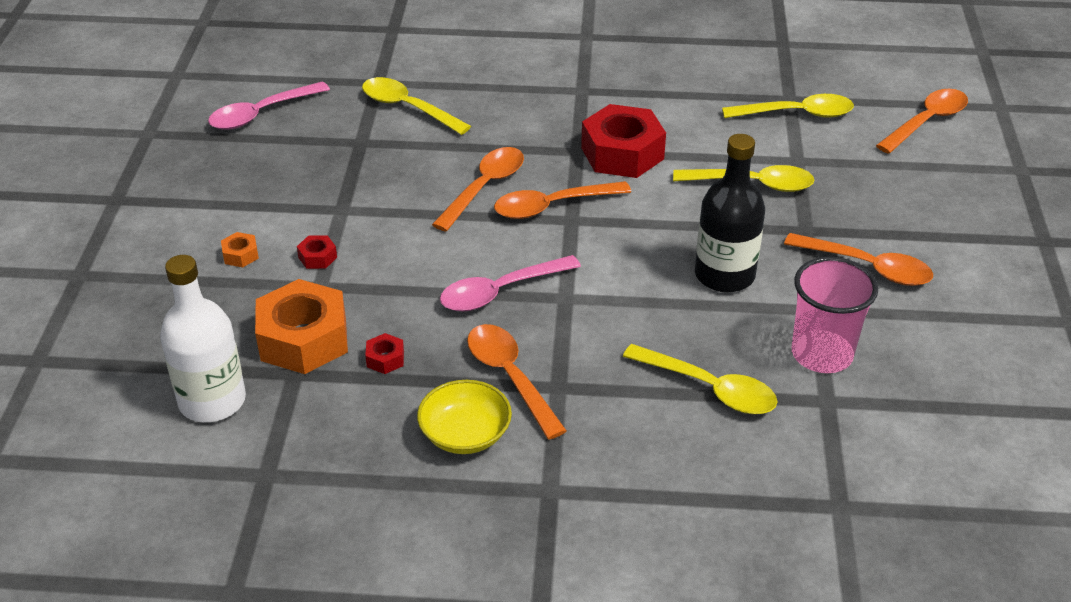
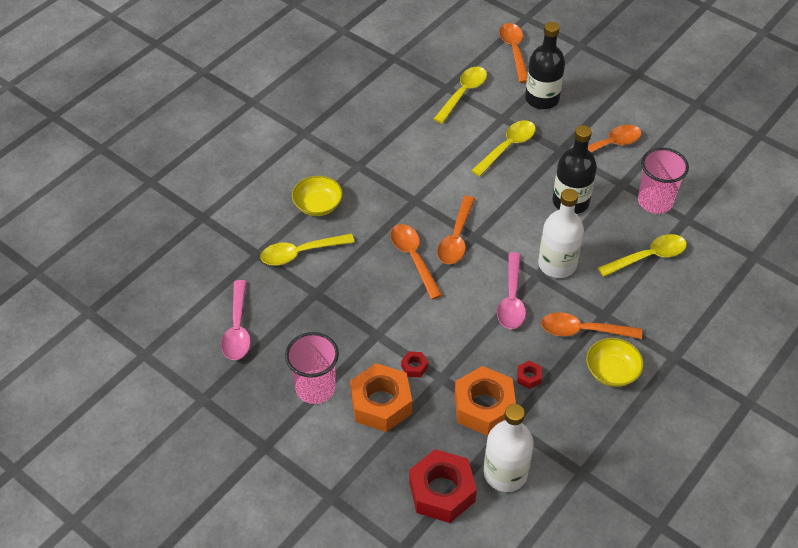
camera: 55 degrees left, 10 degrees up
orange nut [221,232,259,267] -> orange nut [350,363,412,432], size x2.38
red nut [581,104,666,178] -> red nut moved to [409,449,477,523]
none -> pink cup [285,332,339,404]
none -> yellow bowl [292,176,343,216]
none -> black bottle [525,22,565,109]
none -> white bottle [538,189,584,278]

